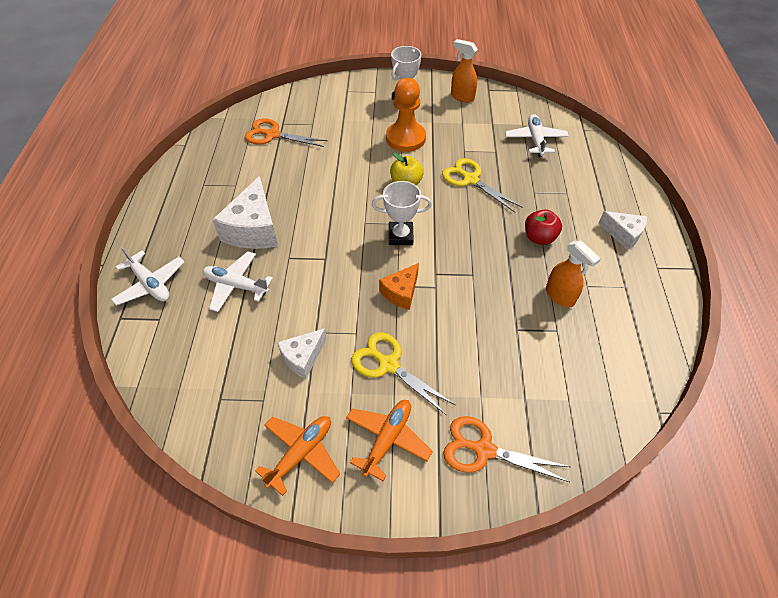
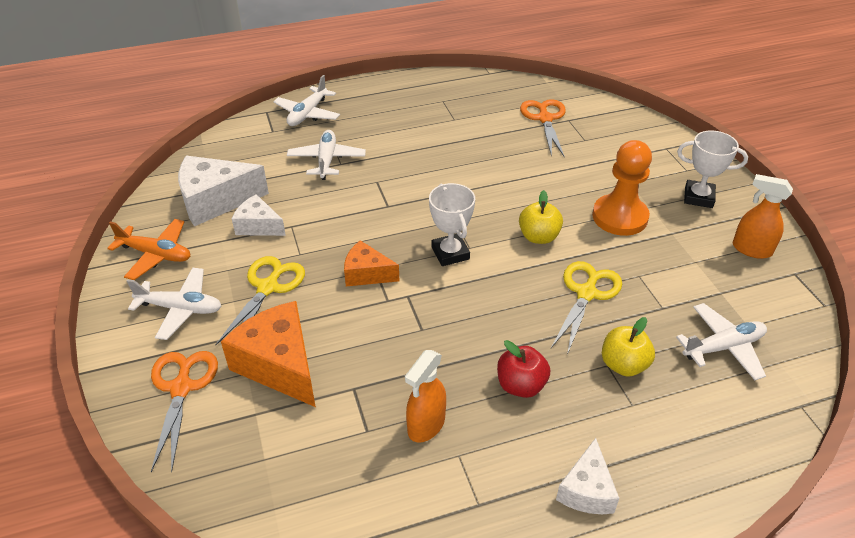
camera: 70 degrees right, 10 degrees down
white cheese [212,176,278,249] -> white cheese moved to [178,156,269,227]
orange plane [346,400,433,481] -> white plane [127,268,221,340]
orange spray bottle [451,39,478,102] -> orange spray bottle turned 75 degrees counterclockwise [733,174,793,259]
none -> orange cheese [221,301,316,407]
none -> yellow apple [602,317,655,377]

